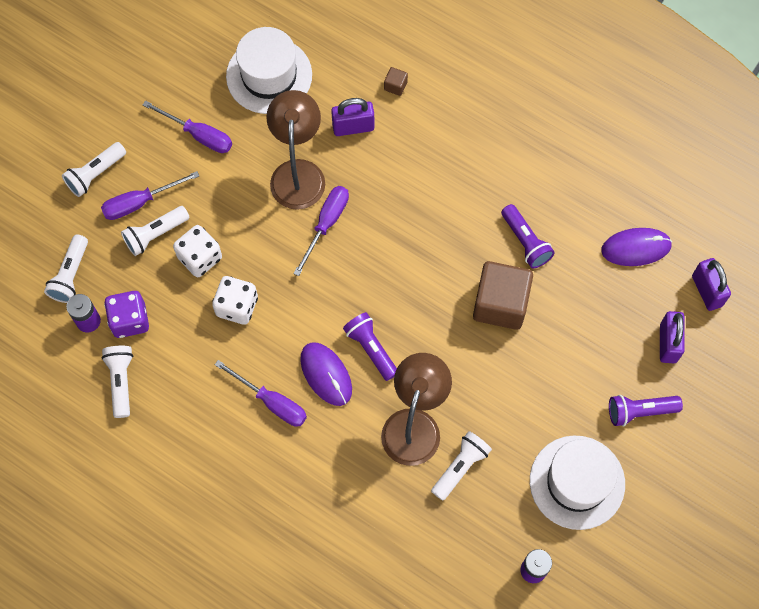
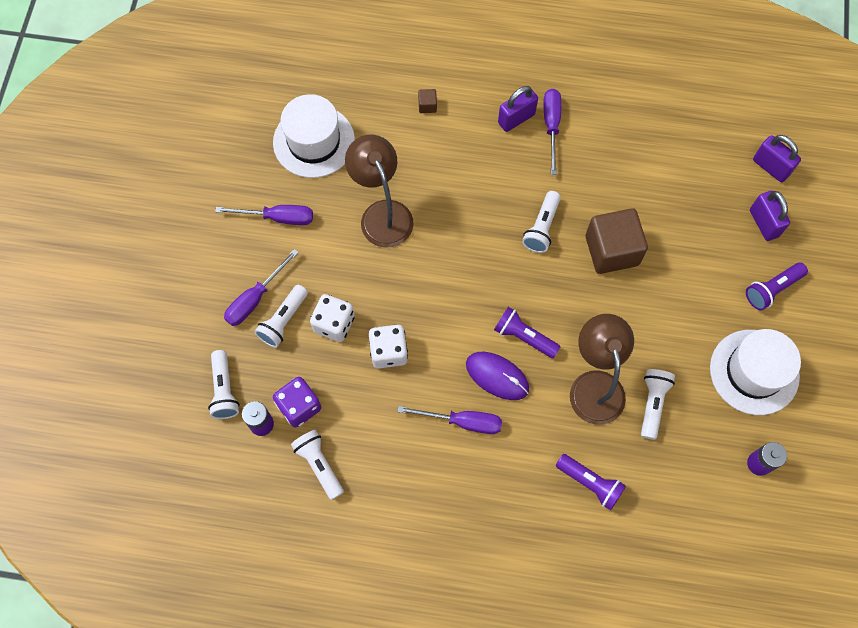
camera: 25 degrees left, 0 degrees up
white flashlight [62,142,126,197] -> white flashlight moved to [522,191,561,253]
purple screwdriver [293,186,349,276] -> purple screwdriver moved to [543,89,561,175]
purple padlock [331,98,374,136] -> purple padlock moved to [498,86,538,132]
purple flashlight [501,204,555,268] -> purple flashlight moved to [556,454,626,511]
purple mouse [601,228,672,266] -> none

